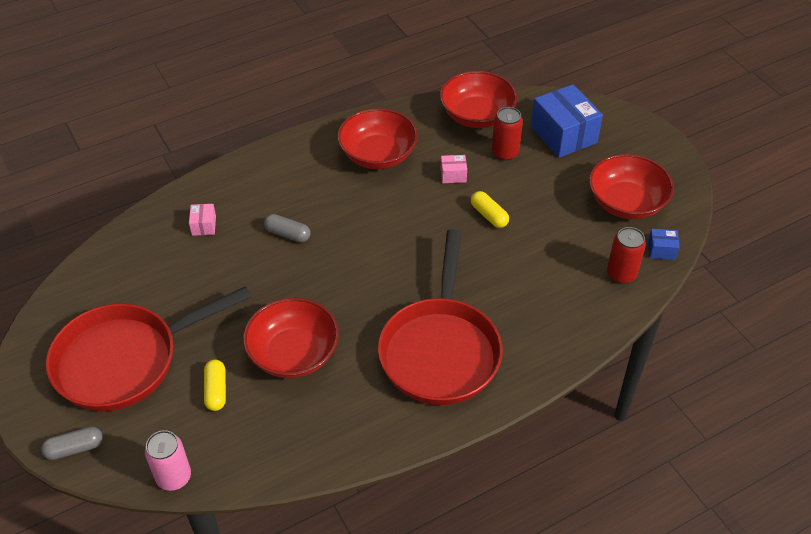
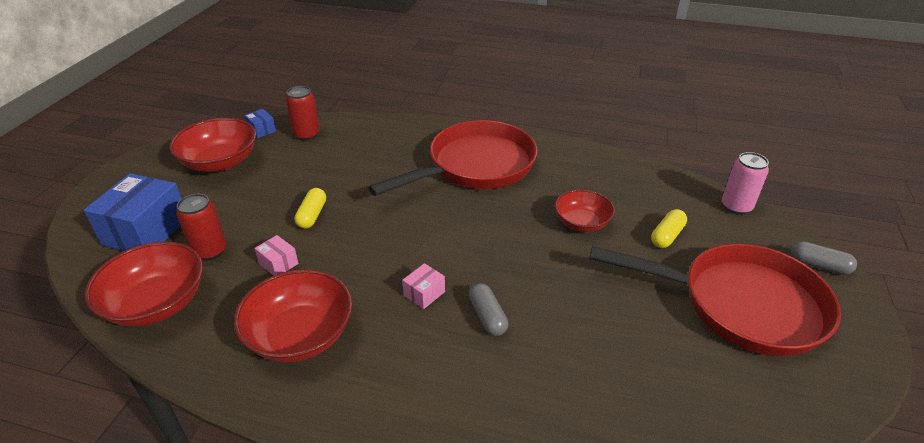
camera: 135 degrees left, 10 degrees down
pink box [189,204,216,236] -> pink box moved to [402,263,445,309]
red bowl [243,298,339,378] -> red bowl [555,190,615,232], size x0.64

